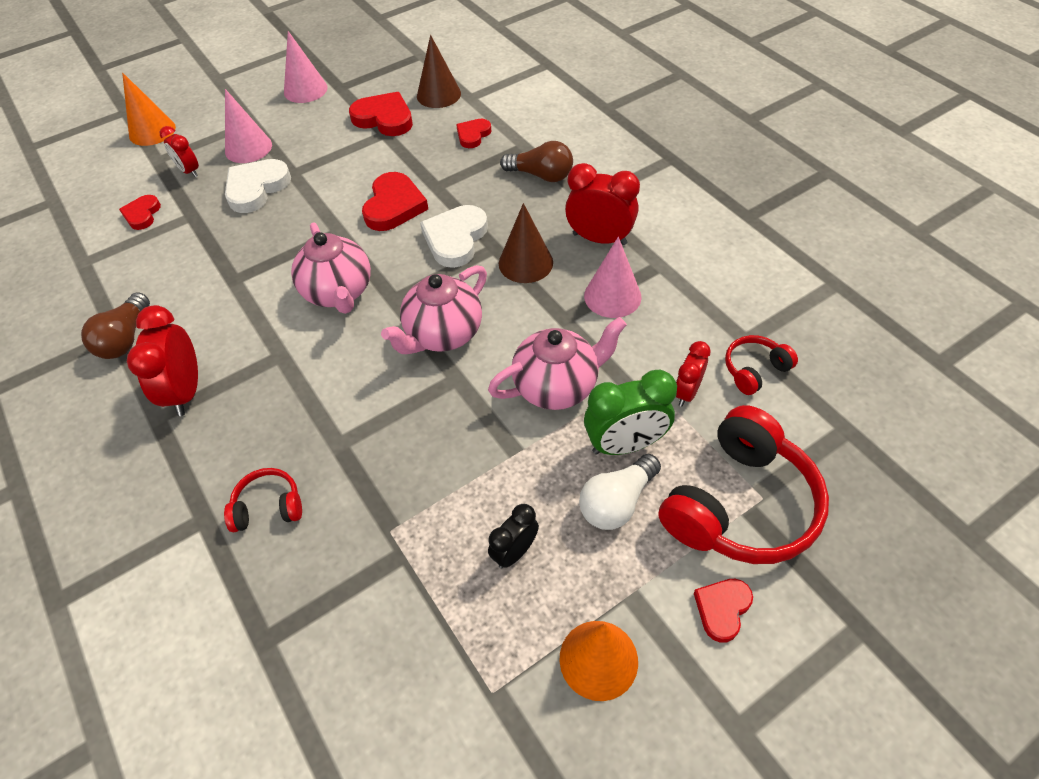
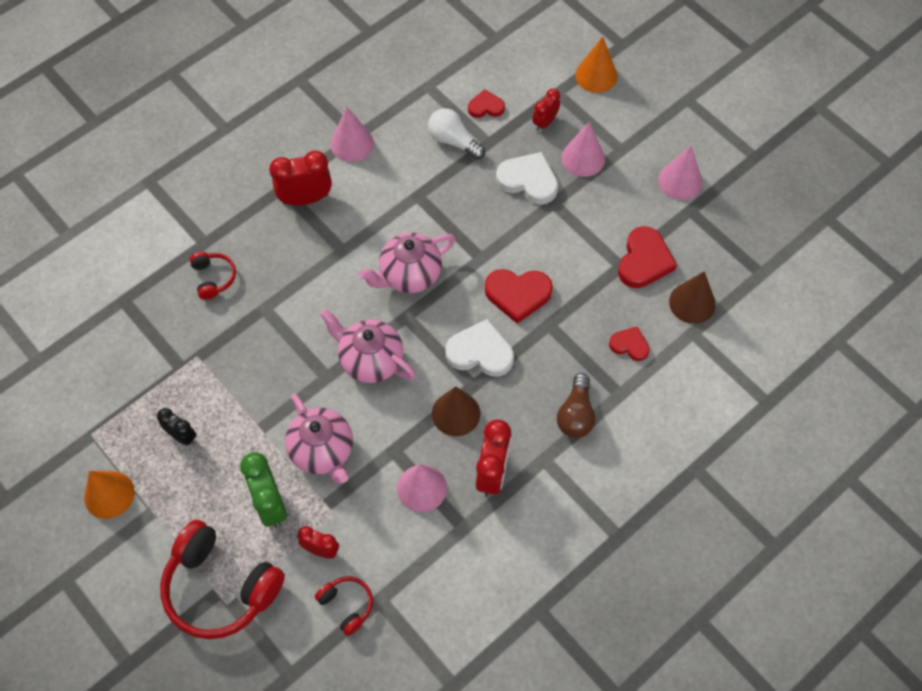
camera: 80 degrees right, 10 degrees up
brown light bulb [81,292,150,359] -> pink cone [330,107,374,162]
white light bulb [579,454,661,530] -> white light bulb moved to [428,108,485,160]
red heart [694,579,753,643] -> none

